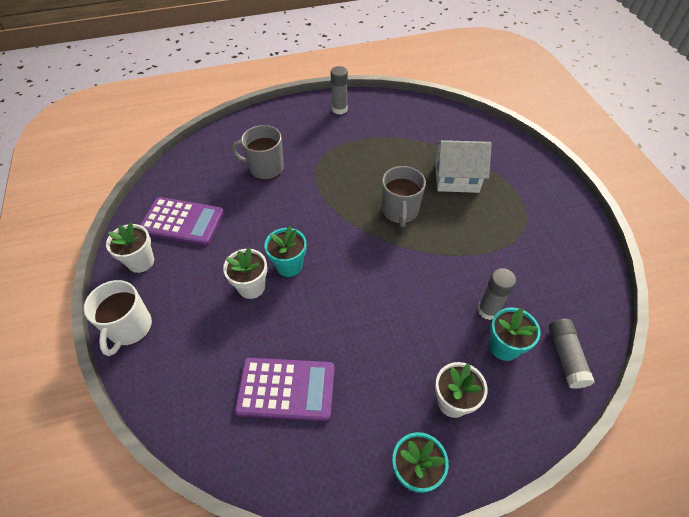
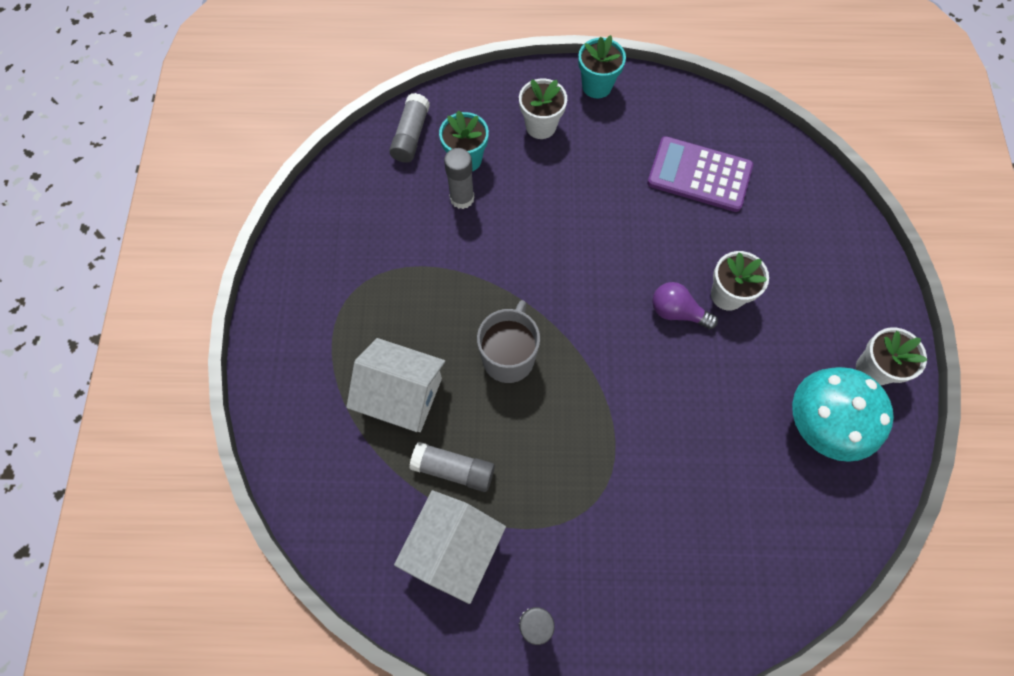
camera: 165 degrees left, 15 degrees up
white mug [84,280,152,356] -> none
purple calculator [140,197,224,246] -> turquoise mushroom [792,367,894,462]
grey mug [231,125,284,180] -> none
turquoise flower pot [264,226,306,277] -> purple light bulb [652,282,718,329]
none -> white house [394,490,506,604]
none -> grey glue stick [409,442,495,492]

